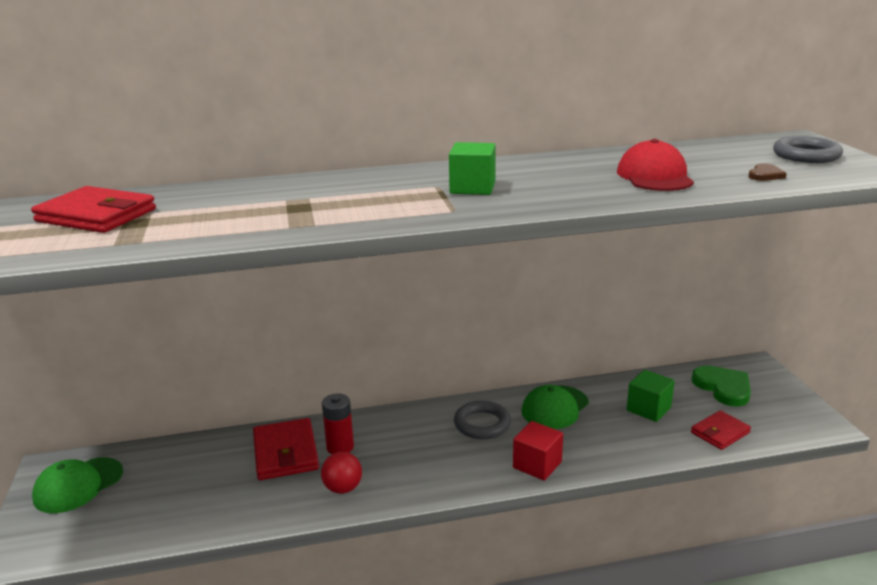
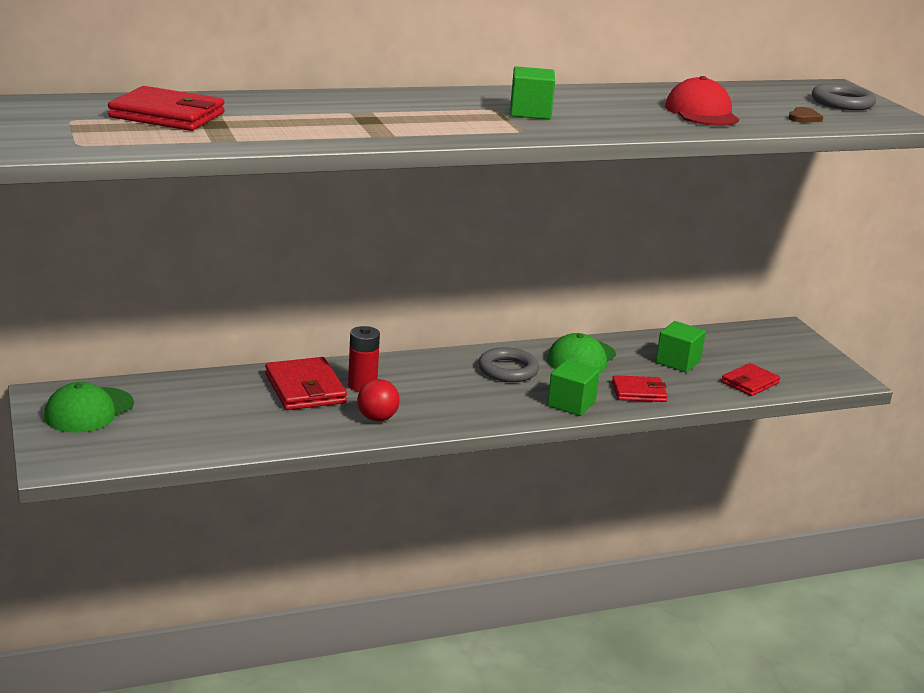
camera: 10 degrees left, 0 degrees up
red cube [513,421,563,481] -> green cube [547,360,600,416]
green heart [692,366,751,406] -> none
none -> red wallet [612,375,668,402]

